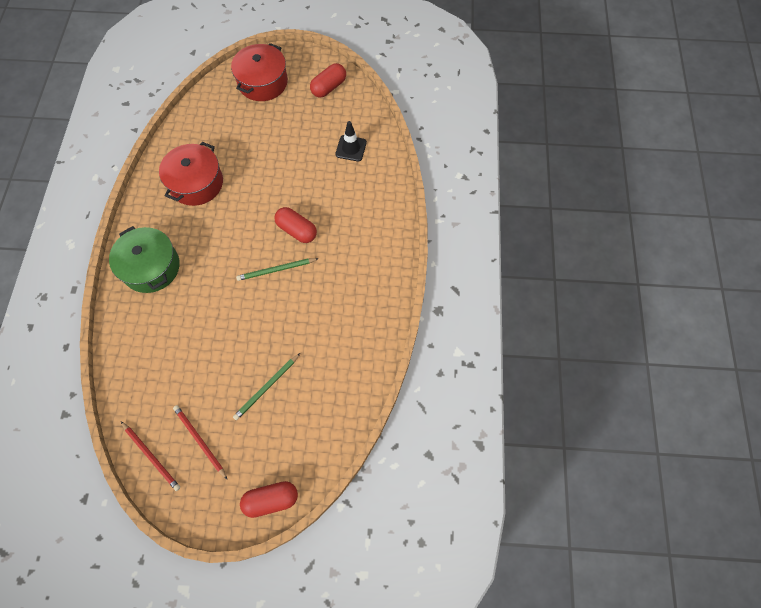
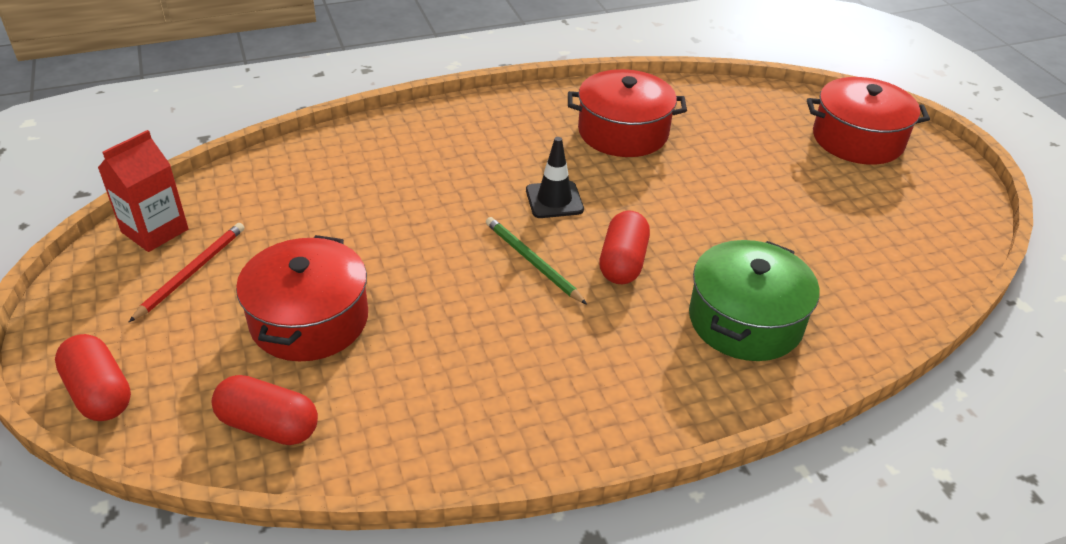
camera: 65 degrees right, 25 degrees down
green pot [109,226,180,293] -> green pot moved to [689,240,820,361]
red pencil [121,421,180,491] -> red carton [98,130,189,252]
green pencil [233,353,300,420] -> red pot [236,235,368,361]
red capsule [310,63,346,98] -> red capsule moved to [212,375,318,445]
black traffic cone [335,121,367,162] -> black traffic cone moved to [526,137,584,218]

